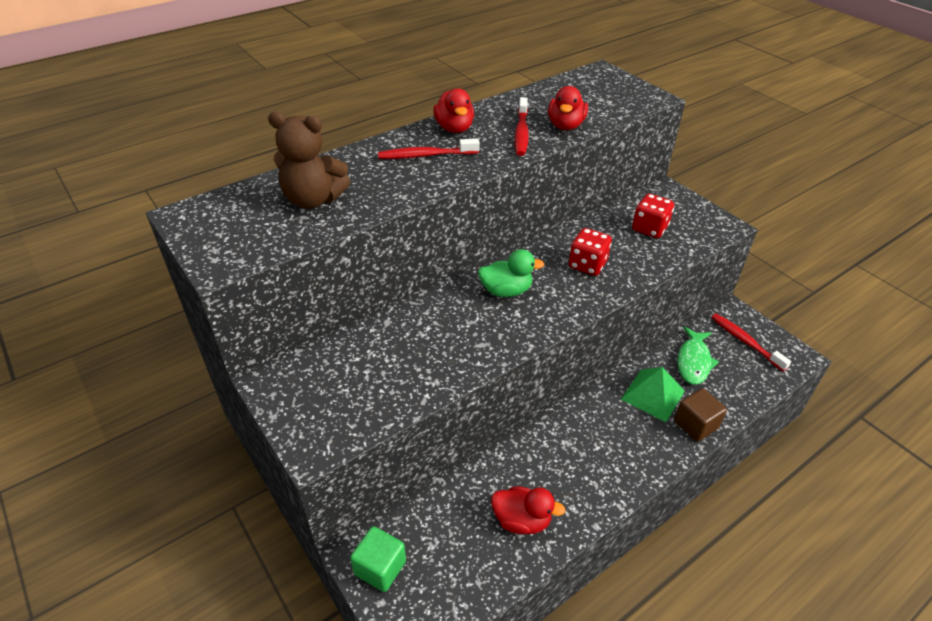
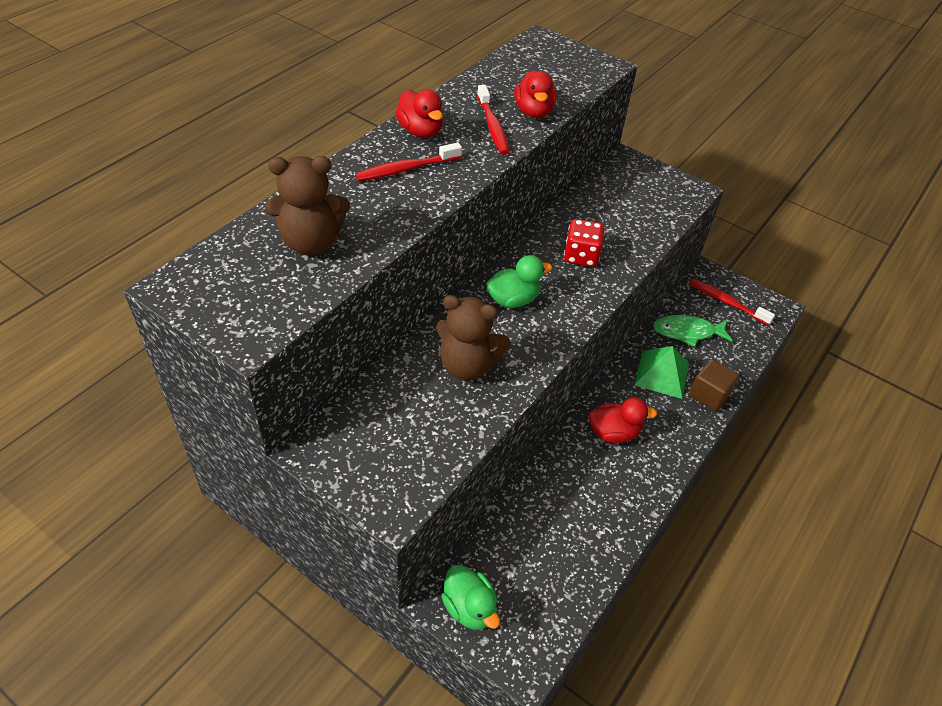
camera: 20 degrees left, 5 degrees up
green cube [350,526,406,592] -> green duck [441,565,500,630]
red duck [491,486,565,534] -> red duck moved to [589,398,657,443]
red dice [632,194,674,238] -> none
green fish [678,326,719,384] -> green fish turned 90 degrees clockwise [653,315,733,347]
none -> brown teddy bear [436,295,511,380]

